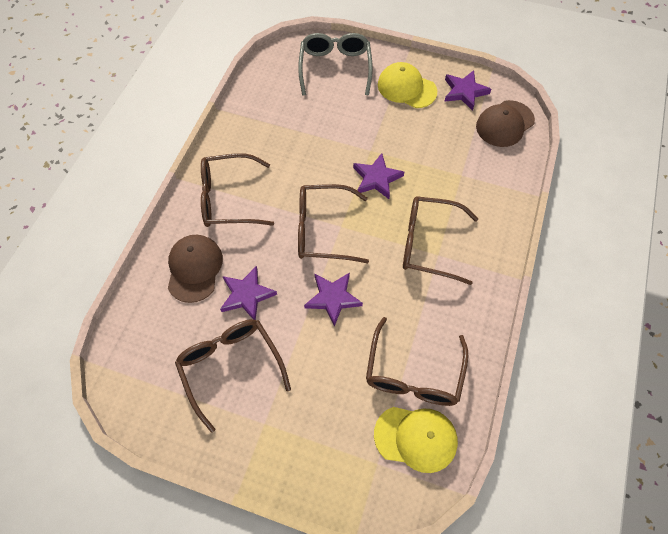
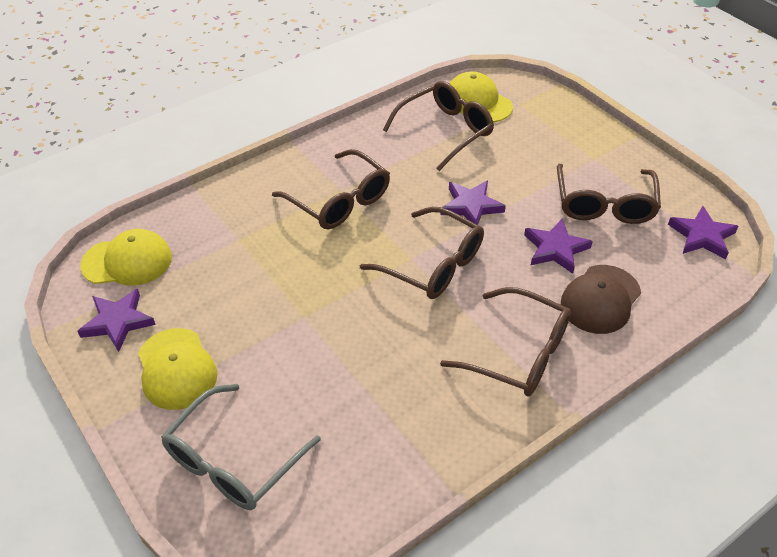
camera: 145 degrees left, 15 degrees down
purple star [353,153,404,199] -> purple star moved to [668,206,739,259]
brown cap [476,100,535,147] -> yellow cap [80,229,172,286]

